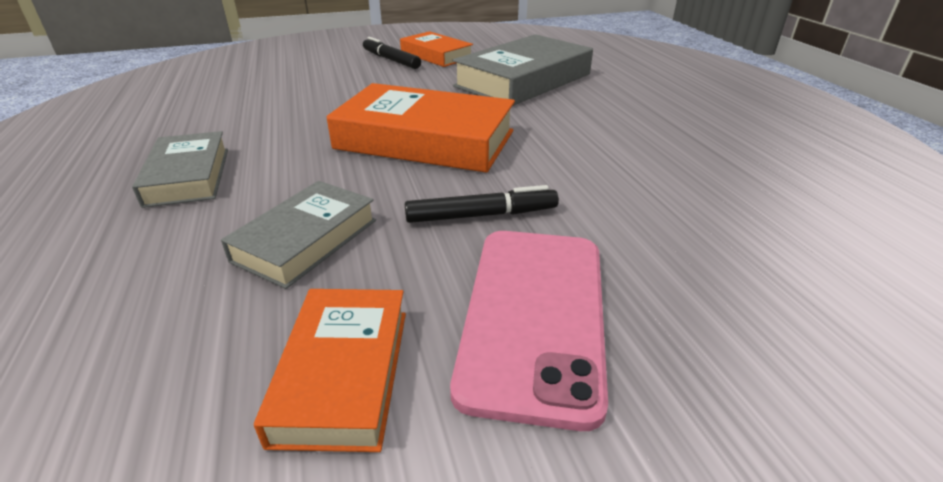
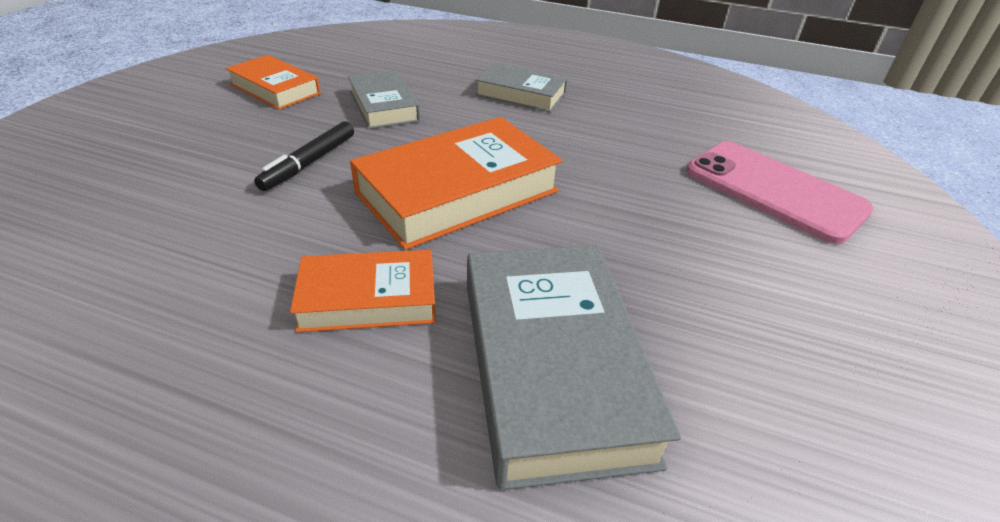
camera: 125 degrees right, 5 degrees up
black marker [363,37,421,69] -> none
orange book [400,31,473,67] -> orange book moved to [290,250,436,332]
pink phone [450,231,608,431] -> pink phone moved to [686,141,874,244]

